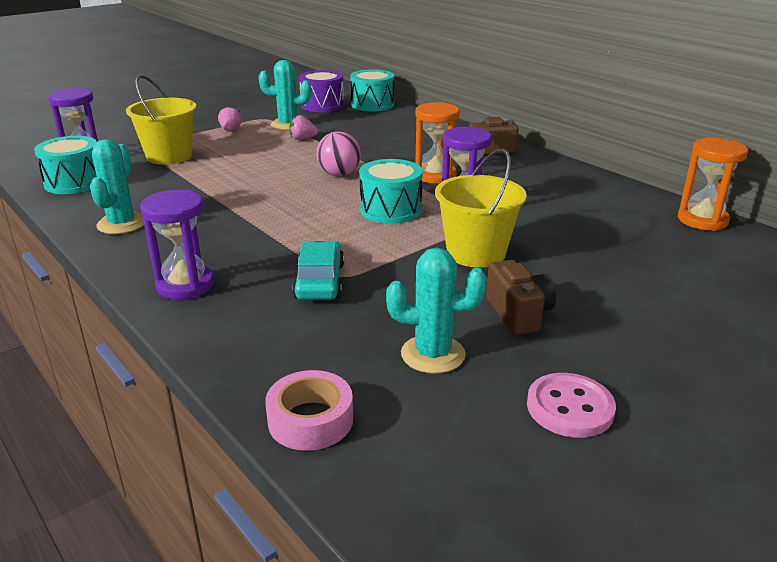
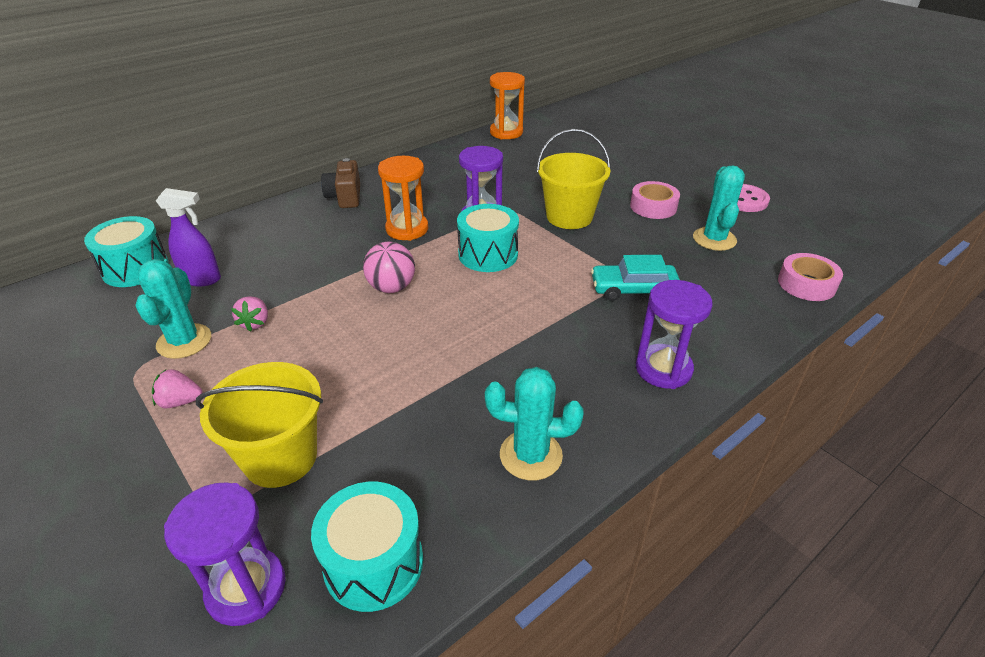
camera: 90 degrees left, 10 degrees up
purple drum [299,70,344,112] -> none
brown camera [486,260,556,335] -> pink tape [630,181,680,219]
none -> purple spray bottle [156,188,221,286]

